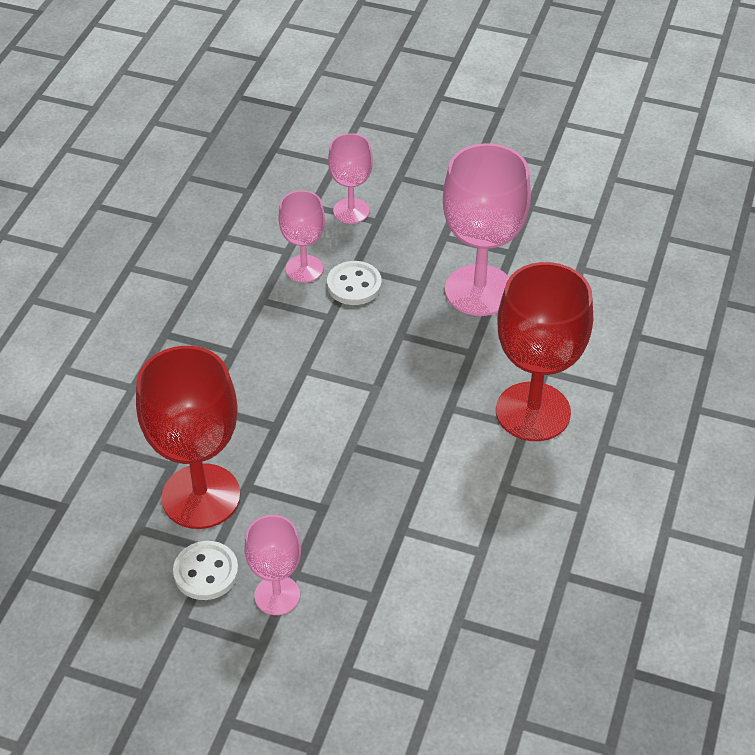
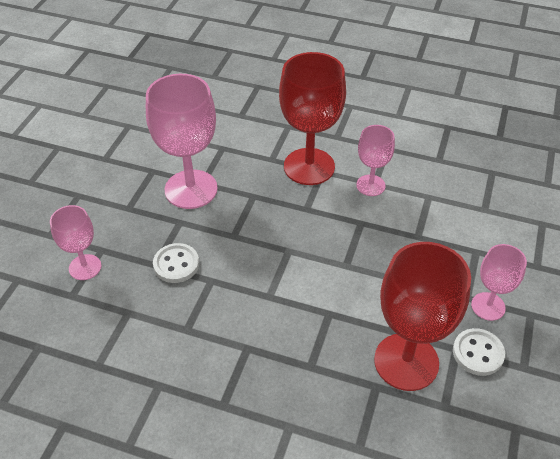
camera: 90 degrees left, 0 degrees up
pink goblet [278,190,325,283] -> pink goblet moved to [356,125,395,196]

